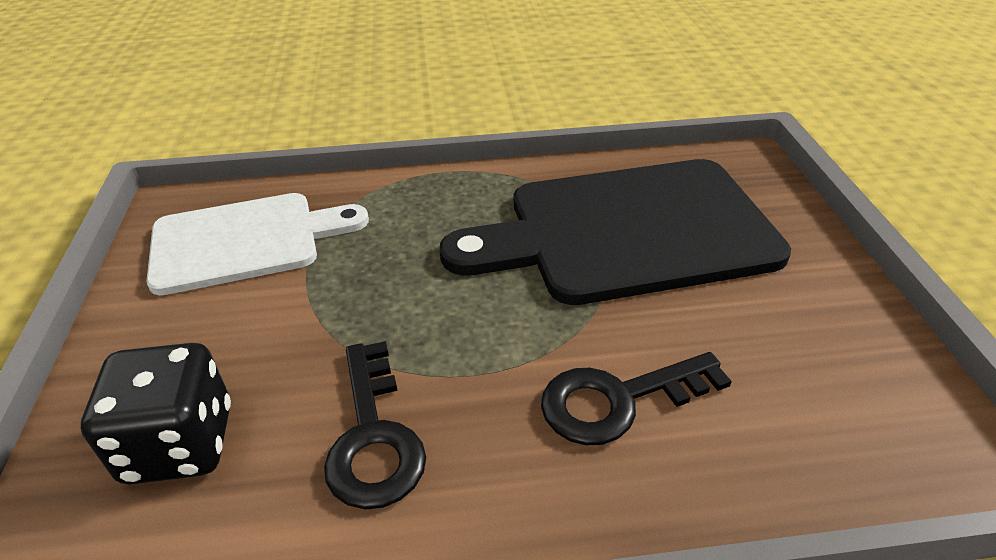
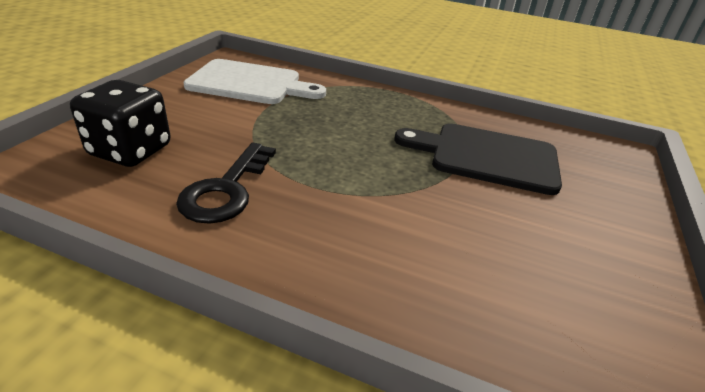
camera: 25 degrees right, 5 degrees down
black cutting board [440,159,791,305] -> black cutting board [394,123,562,195], size x0.65
black key [541,352,732,446] -> none

